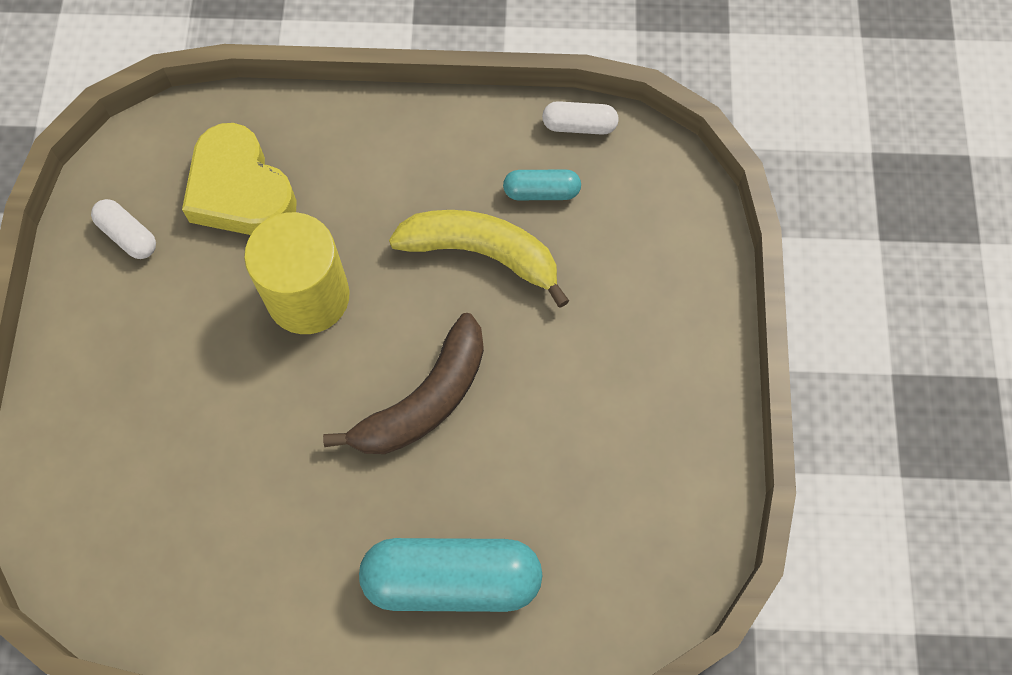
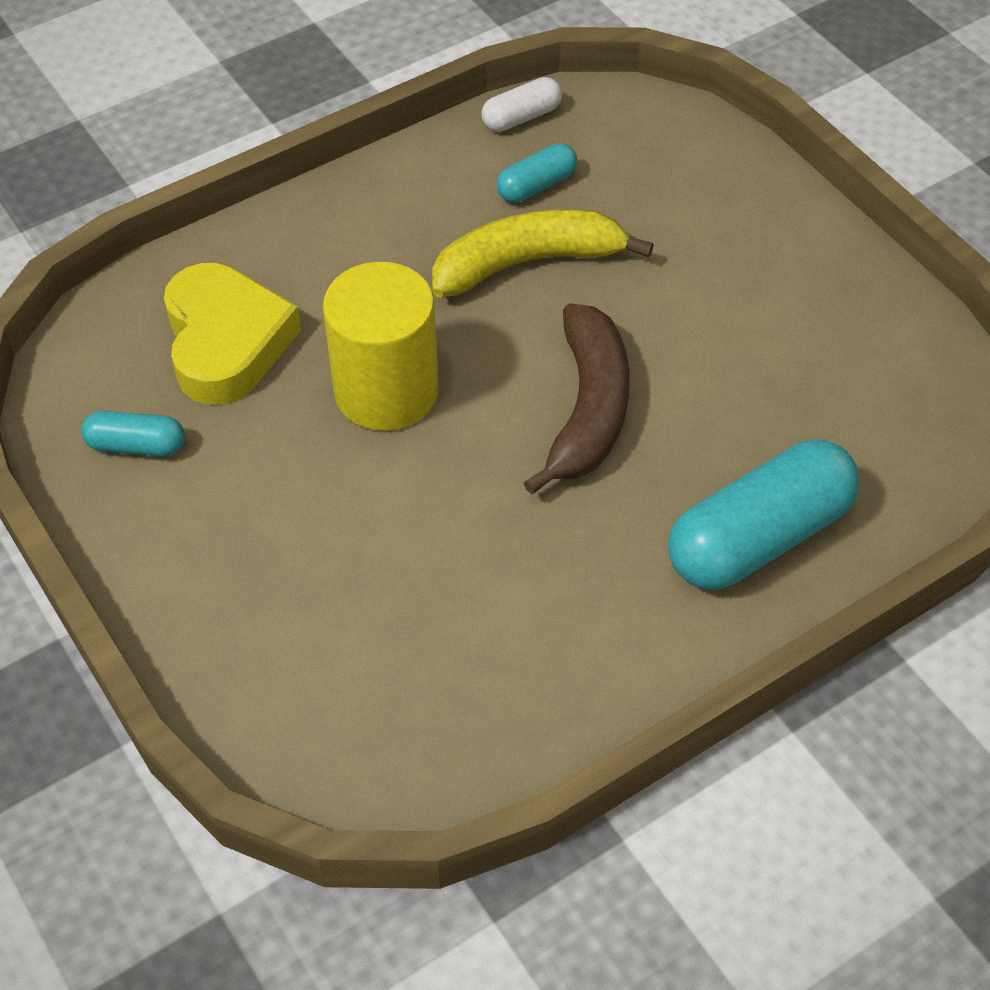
camera: 35 degrees left, 15 degrees down
white capsule [91,199,156,259] -> turquoise capsule [81,411,185,456]
yellow heart [182,123,297,235] -> yellow heart turned 120 degrees counterclockwise [164,263,301,405]

